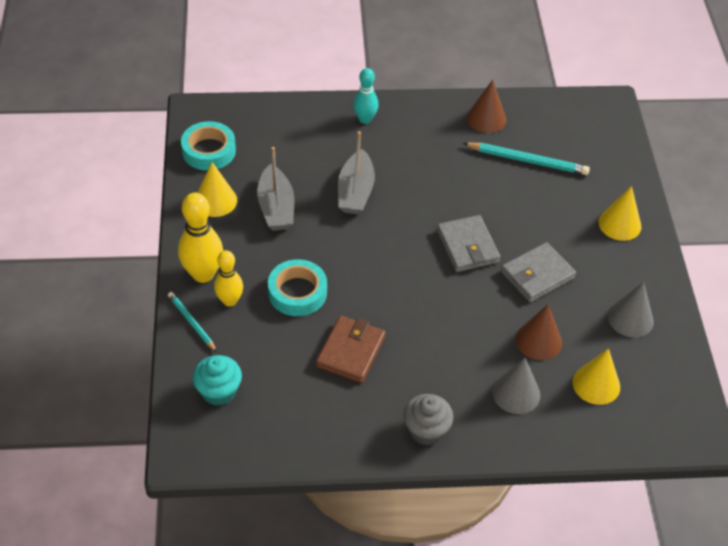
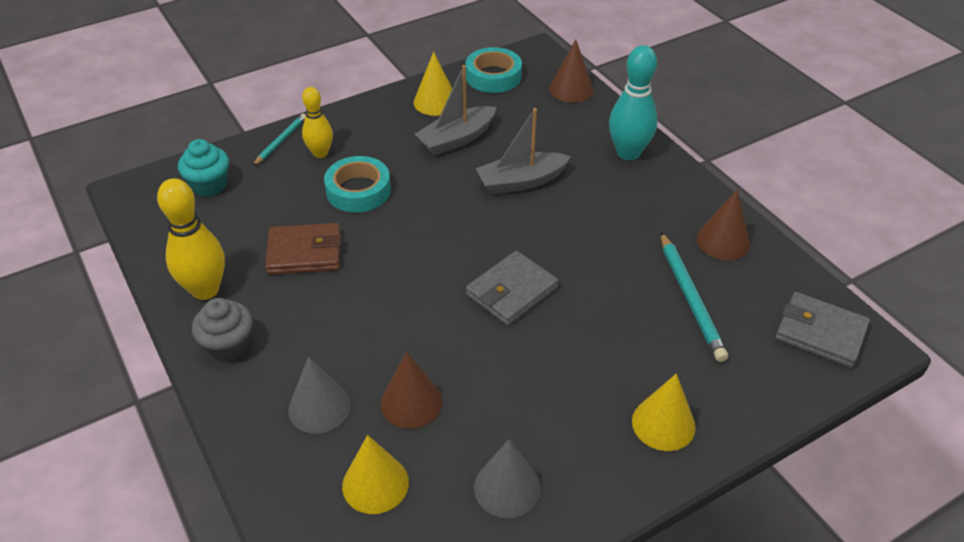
camera: 65 degrees right, 5 degrees down
yellow bowling pin [178,193,223,283] -> yellow bowling pin moved to [157,178,225,300]
turquoise bowling pin [353,68,379,124] -> turquoise bowling pin [609,45,658,160], size x1.56
grey wallet [501,242,576,302] -> grey wallet moved to [775,292,870,368]
none -> brown cone [550,39,594,103]

